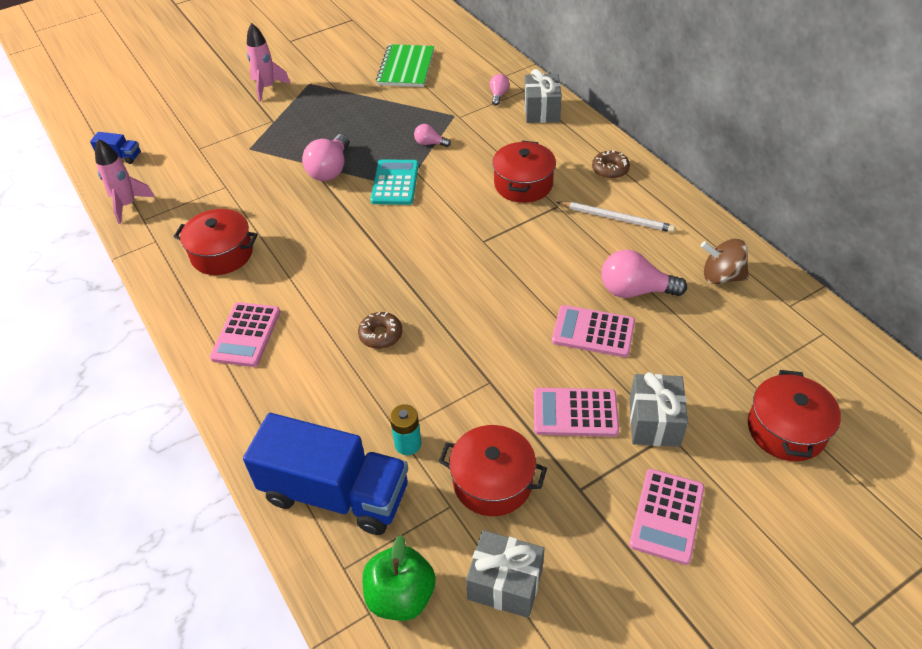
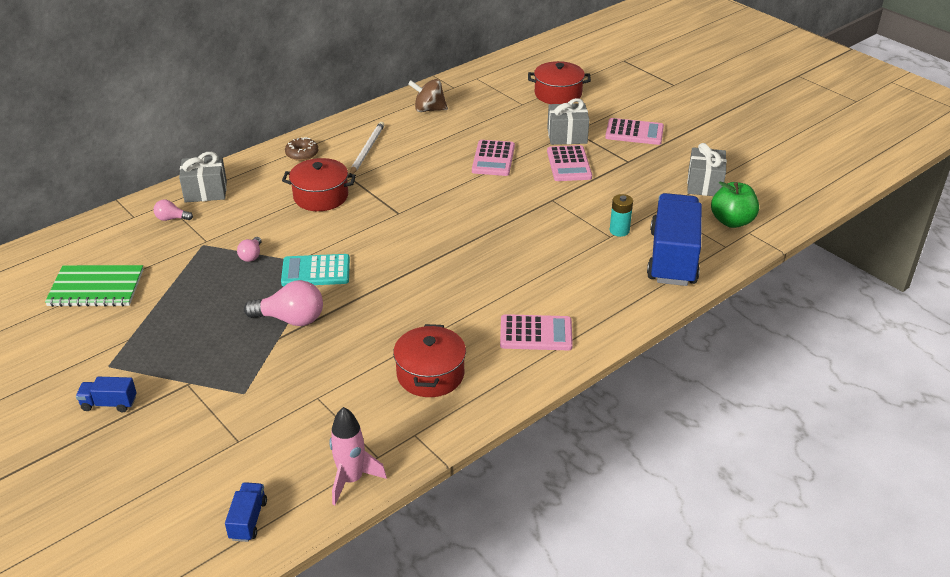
camera: 100 degrees left, 10 degrees down
pink rocket [247,23,291,102] -> blue truck [76,377,137,412]
brown donut [358,312,402,349] -> none
red pot [439,425,547,516] -> none
pink light bulb [601,250,687,298] -> none
brown spinning top [701,239,749,284] -> brown spinning top turned 90 degrees clockwise [408,79,448,112]

